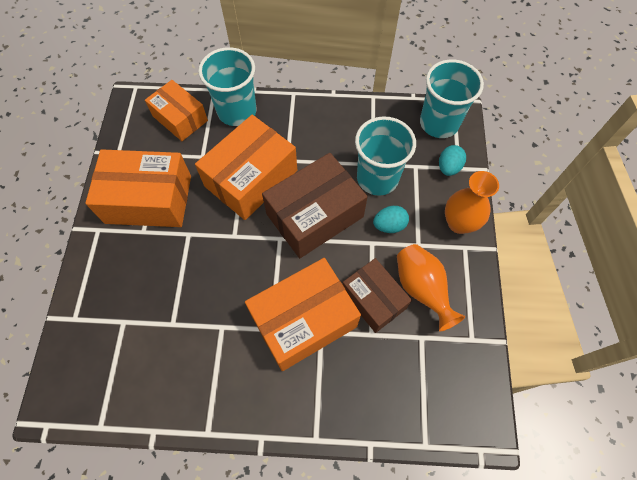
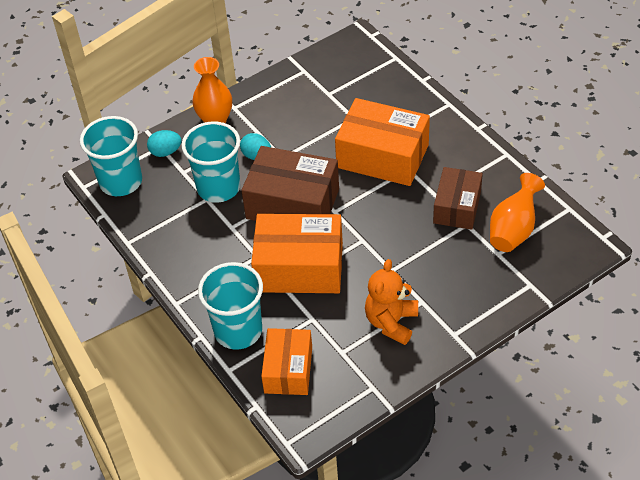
camera: 125 degrees left, 15 degrees down
orange box [85,149,191,227] -> orange teddy bear [365,259,418,345]
brown box [343,258,412,333] -> brown box moved to [433,167,483,230]
orange vase [397,244,465,331] -> orange vase moved to [490,173,545,252]

